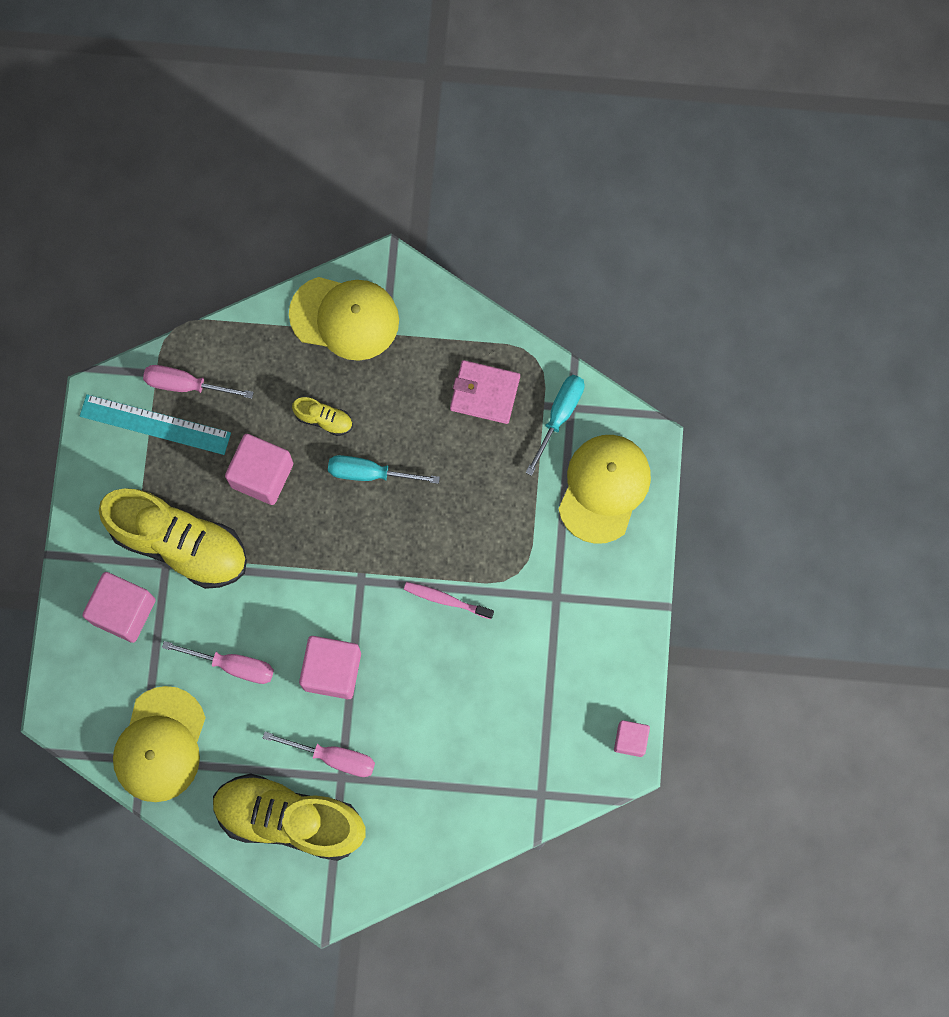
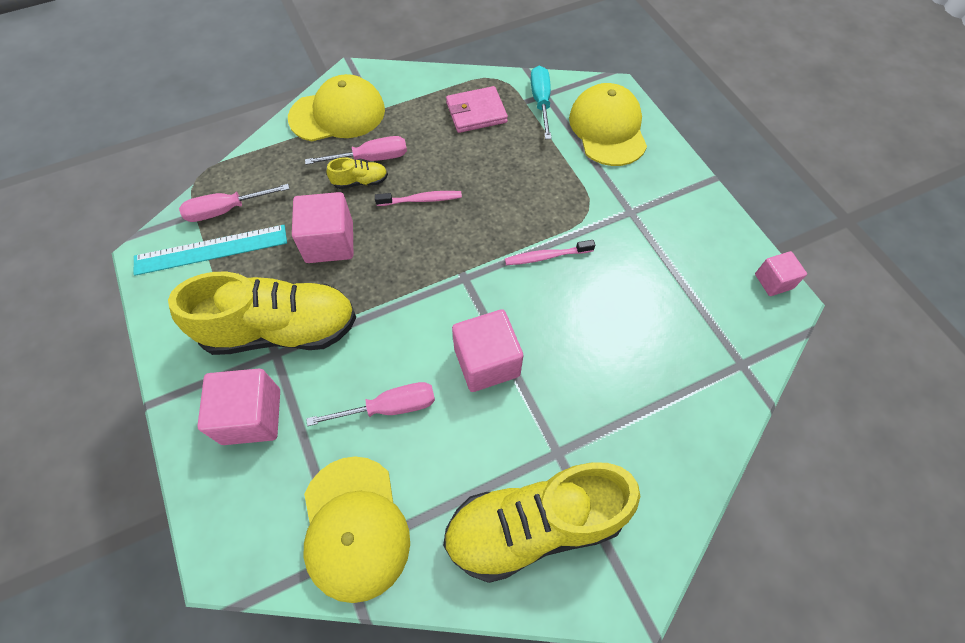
camera: 30 degrees left, 15 degrees down
pink screwdriver [263,732,375,777] -> pink screwdriver moved to [305,136,407,165]
turquoise screwdriver [328,455,440,484] -> pink toothbrush [375,191,462,206]

